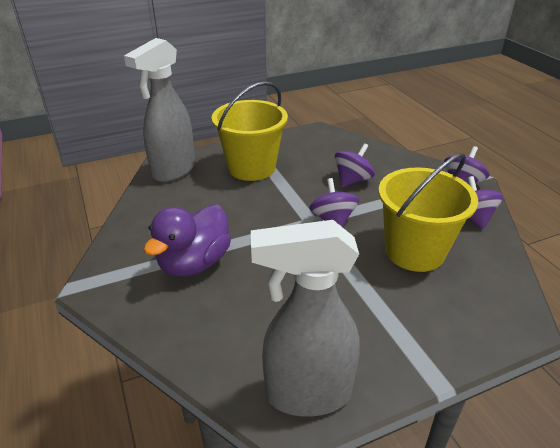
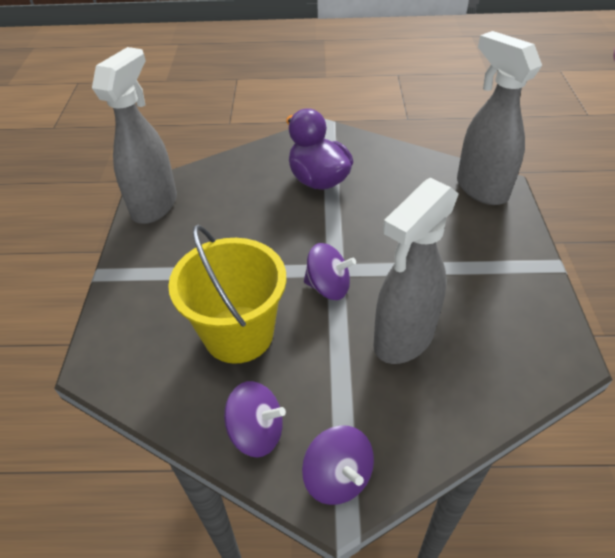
camera: 115 degrees right, 10 degrees up
yellow bucket [212,82,288,181] -> none
purple spinning top [335,143,375,187] -> grey spray bottle [373,178,459,364]

